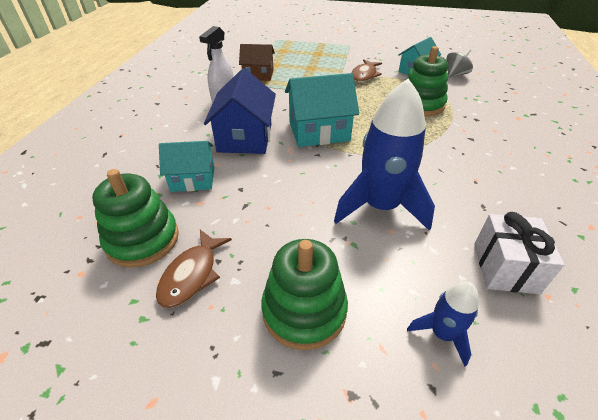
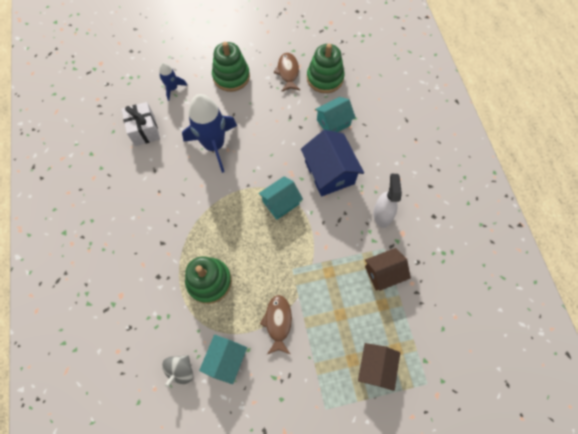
camera: 155 degrees right, 25 degrees up
turquoise house [285,73,359,147] -> turquoise house [258,176,303,220], size x0.65
none -> brown house [358,343,400,391]

